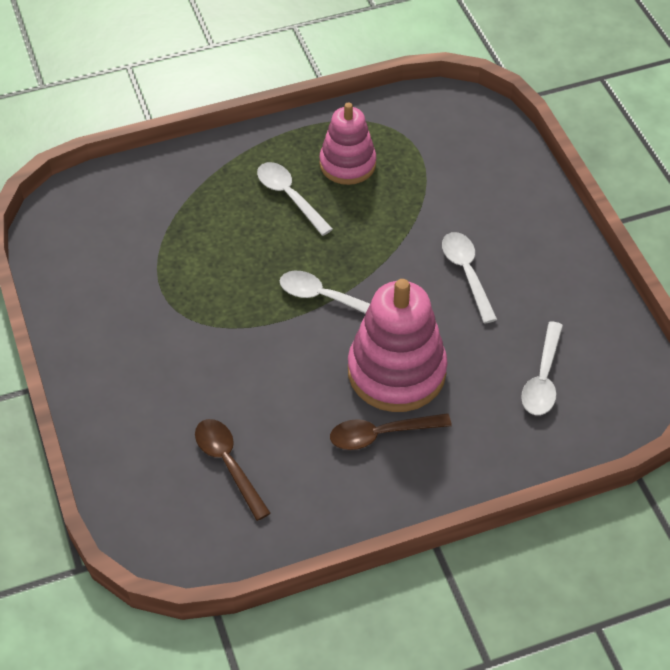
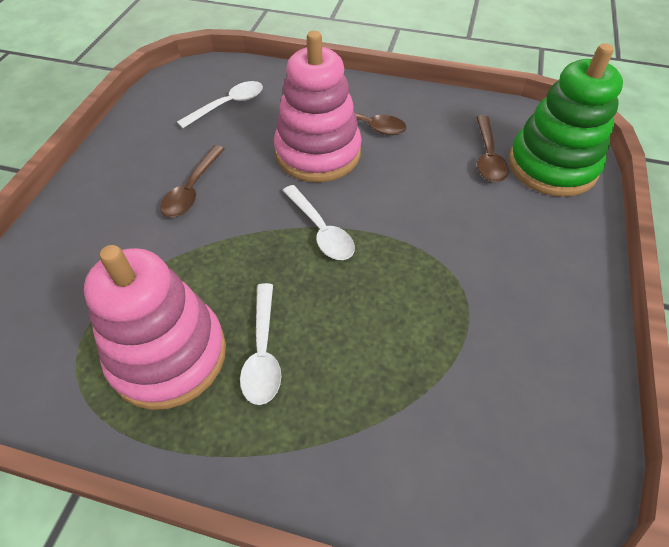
camera: 145 degrees left, 0 degrees up
pink stacking toy [319,102,376,185] -> pink stacking toy [84,245,226,410], size x1.55
white spoon [442,232,497,323] -> brown spoon [160,145,225,217]
none -> green stacking toy [509,43,623,197]

